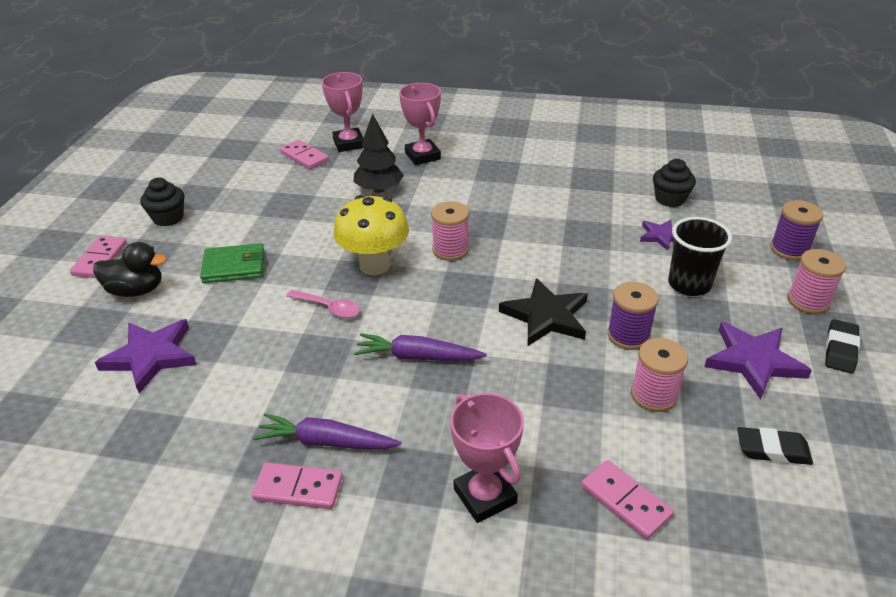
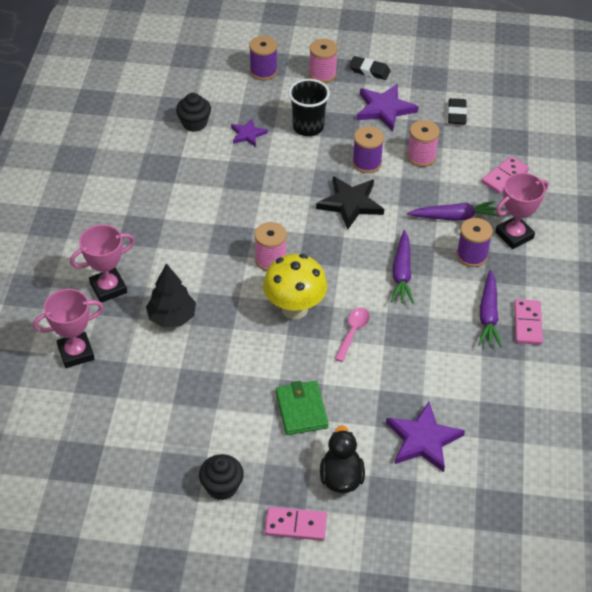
camera: 95 degrees left, 10 degrees up
pink domino [280,140,329,169] -> none
none -> purple carrot [407,201,500,221]
none -> purple spool [457,218,493,267]

